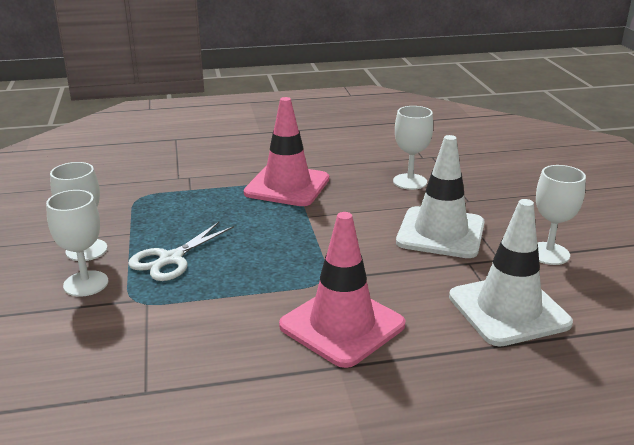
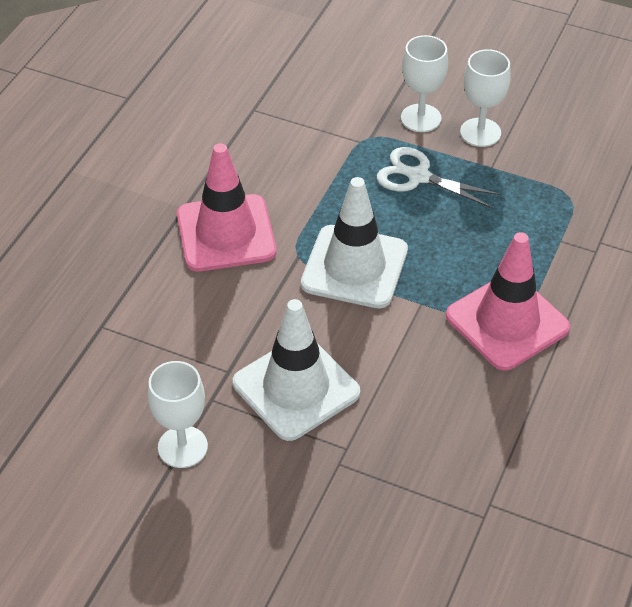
camera: 125 degrees right, 20 degrees up
white scissors [128,222,234,281] -> white scissors turned 45 degrees counterclockwise [377,147,502,209]
white goblet [393,106,433,190] -> none
white traffic cone [449,199,573,347] -> white traffic cone moved to [301,177,408,308]

